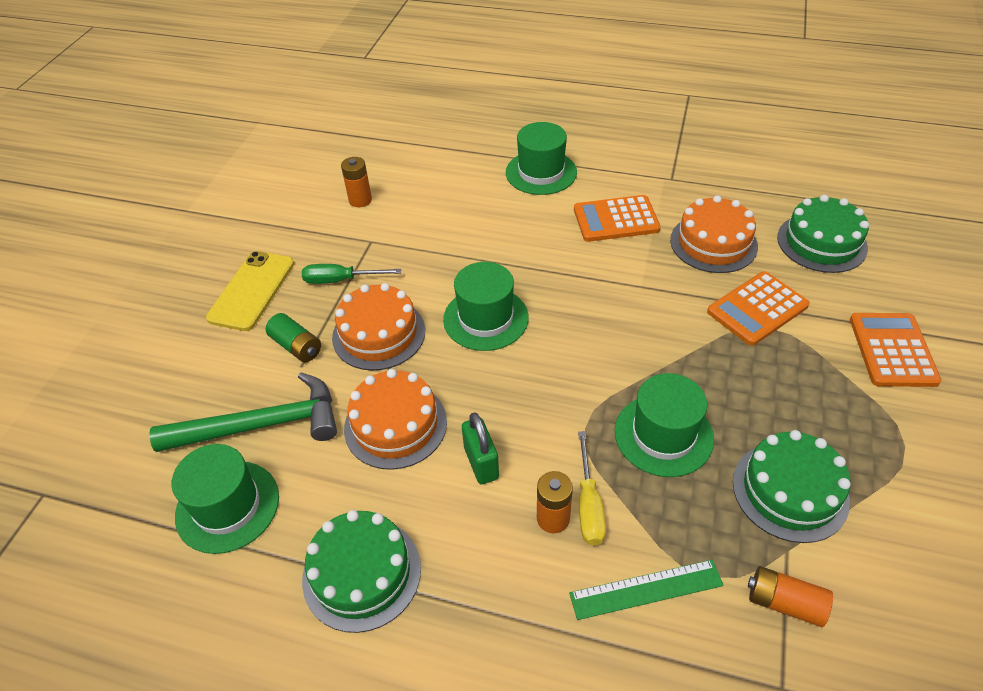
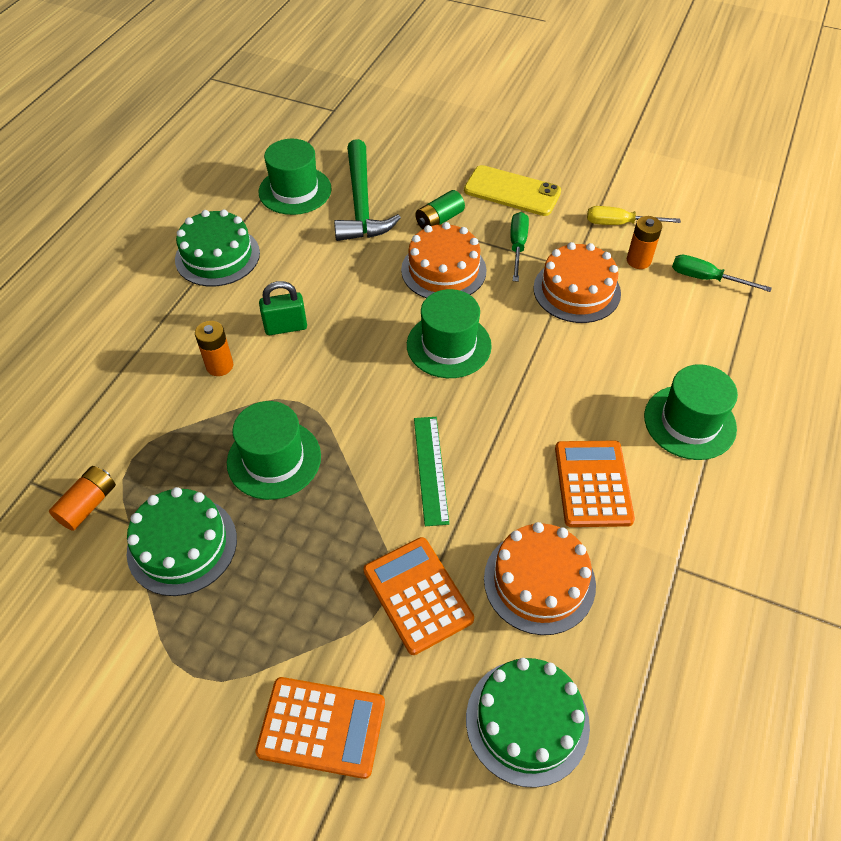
camera: 95 degrees right, 5 degrees up
orange cake [344,369,447,470] -> orange cake moved to [533,242,621,323]
green ruler [569,560,724,620] -> green ruler moved to [414,417,449,526]
yellow screwdriver [578,431,606,546] -> yellow screwdriver moved to [587,206,681,225]
none -> green screwdriver [672,255,772,292]

